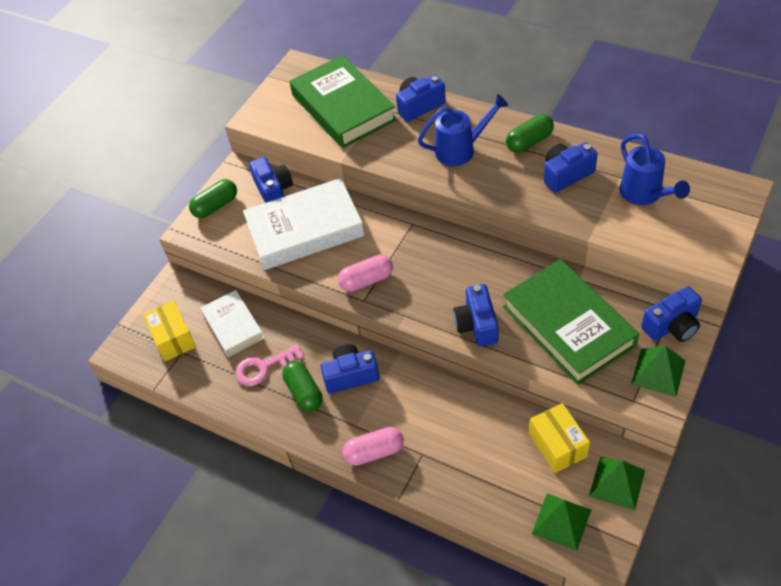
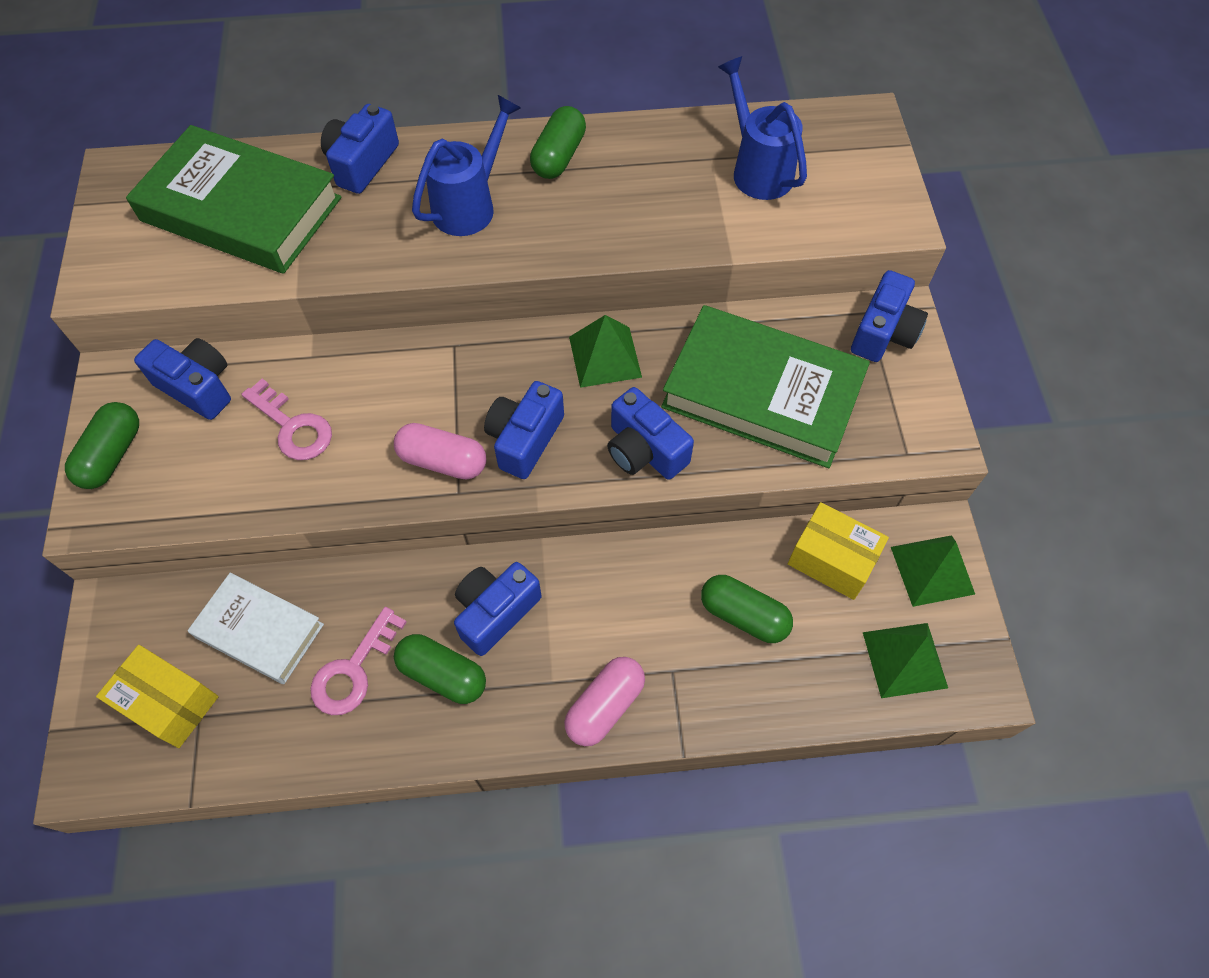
camera: 40 degrees left, 10 degrees up
white book [243,178,365,270] -> pink key [241,379,332,460]
pink capsule [338,255,393,292] -> pink capsule turned 75 degrees clockwise [394,423,486,480]
blue camera [544,142,598,193] -> blue camera moved to [484,381,564,479]
blue watering can [620,133,690,205] -> blue watering can turned 150 degrees counterclockwise [718,56,807,200]
green pyramid [631,346,685,397] -> green pyramid moved to [569,315,642,388]
none -> green capsule [701,575,793,643]

